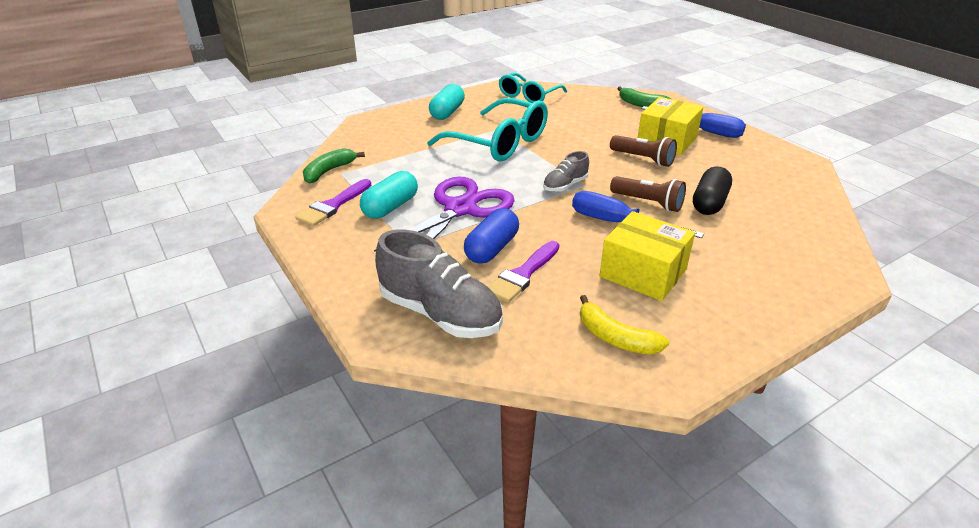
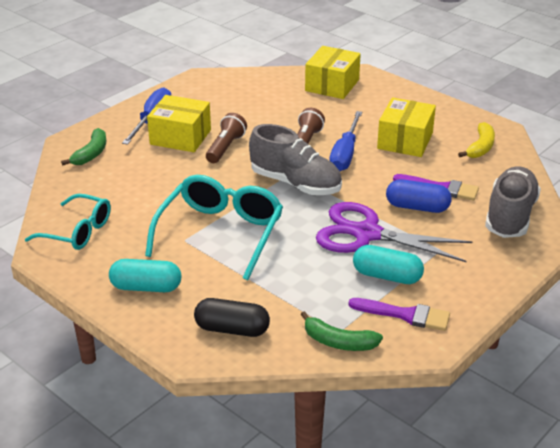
camera: 105 degrees left, 0 degrees up
grey shoe [543,151,589,192] -> grey shoe [249,124,342,195], size x1.90
black capsule [693,166,732,215] -> black capsule moved to [194,298,270,337]
none -> yellow box [305,46,361,99]

